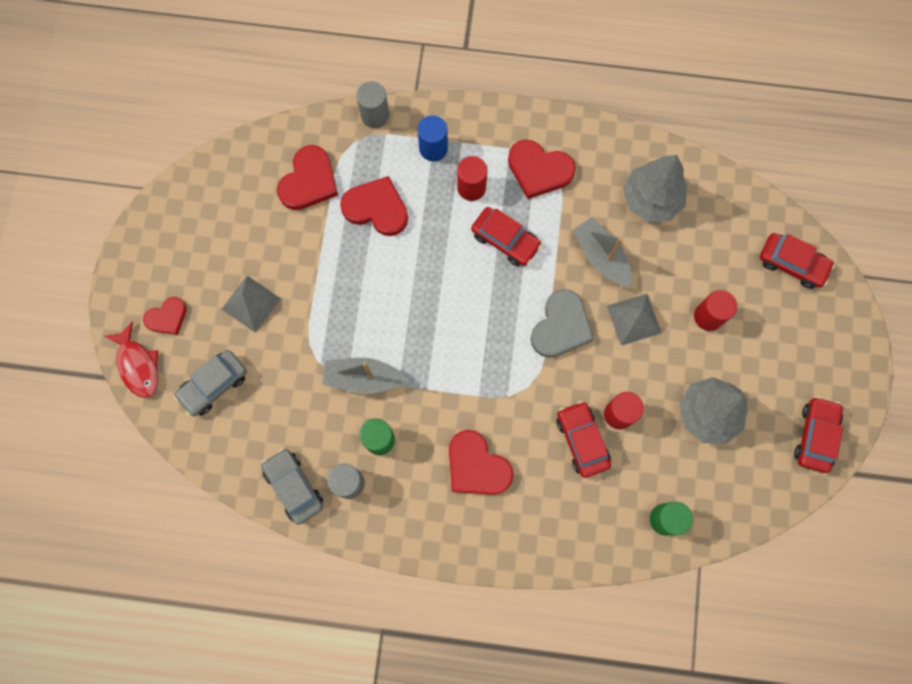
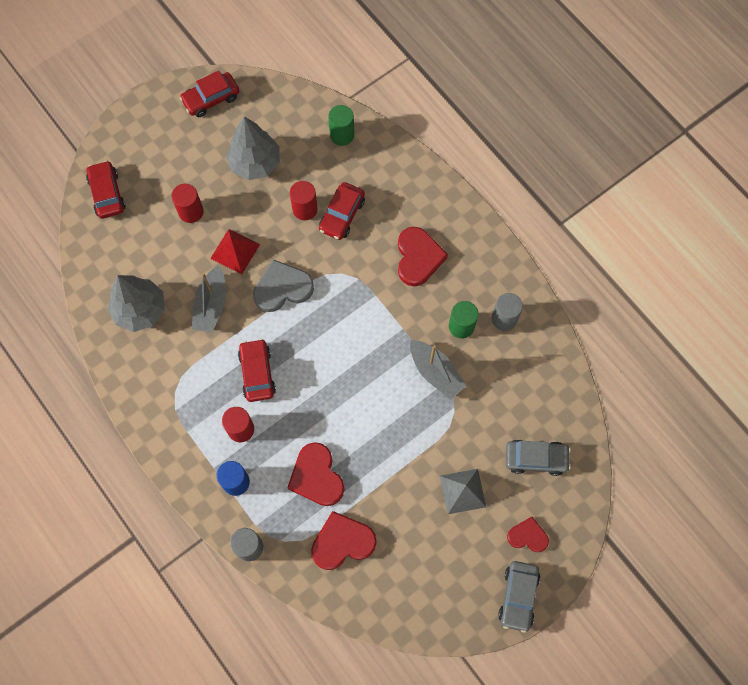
camera: 135 degrees left, 5 degrees down
red fish [105,321,158,398] -> none
grey car [261,448,323,525] -> grey car moved to [498,561,540,633]
red heart [508,140,576,199] -> none
grey pyramid [607,294,662,346] -> red pyramid [210,229,260,274]

